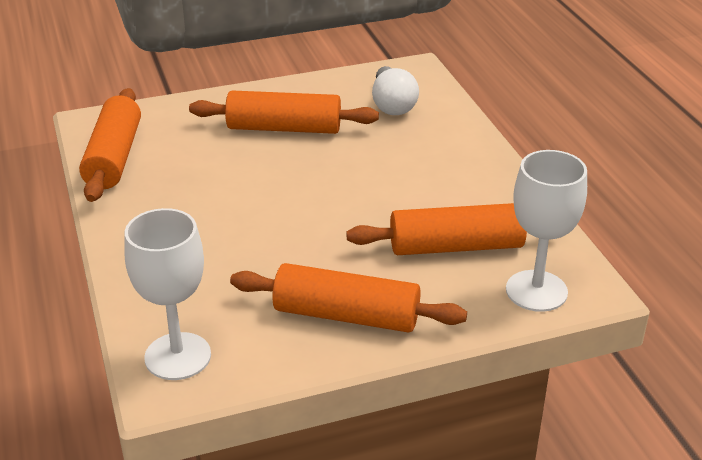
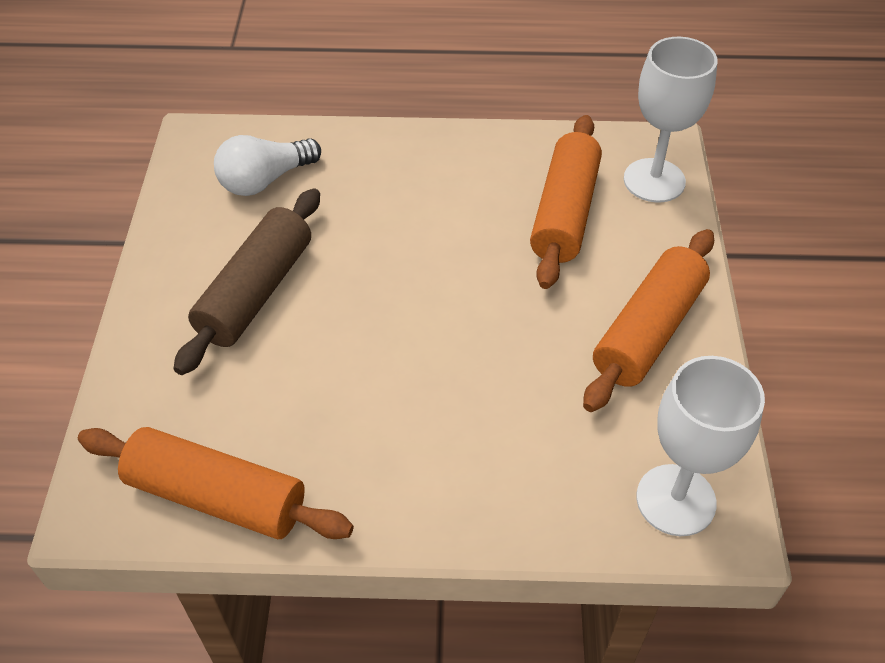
camera: 70 degrees left, 15 degrees up
orange rolling pin [189,90,379,134] -> brown rolling pin [173,188,320,375]
white light bulb [372,66,419,115] -> white light bulb turned 135 degrees clockwise [214,135,321,196]

